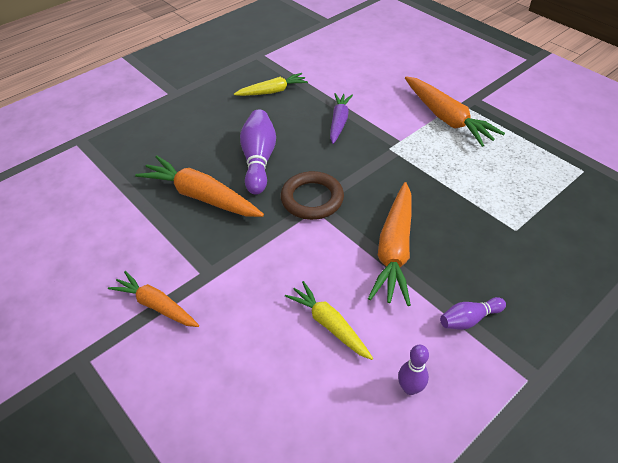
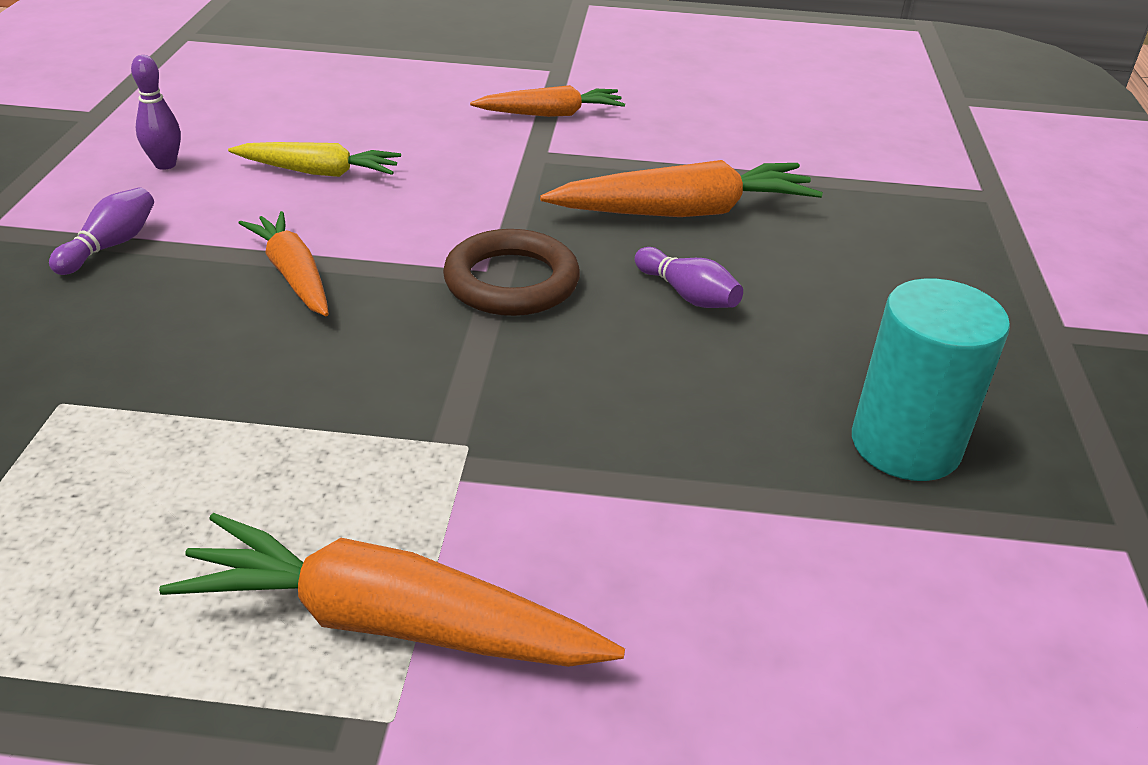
camera: 135 degrees right, 10 degrees down
yellow carrot [234,73,308,96] -> turquoise cylinder [852,278,1010,481]
purple bowling pin [240,110,276,195] -> purple bowling pin [635,247,743,308], size x0.57
purple carrot [330,93,353,144] -> none
orange carrot [368,182,412,306] -> orange carrot [239,211,329,316], size x0.63

